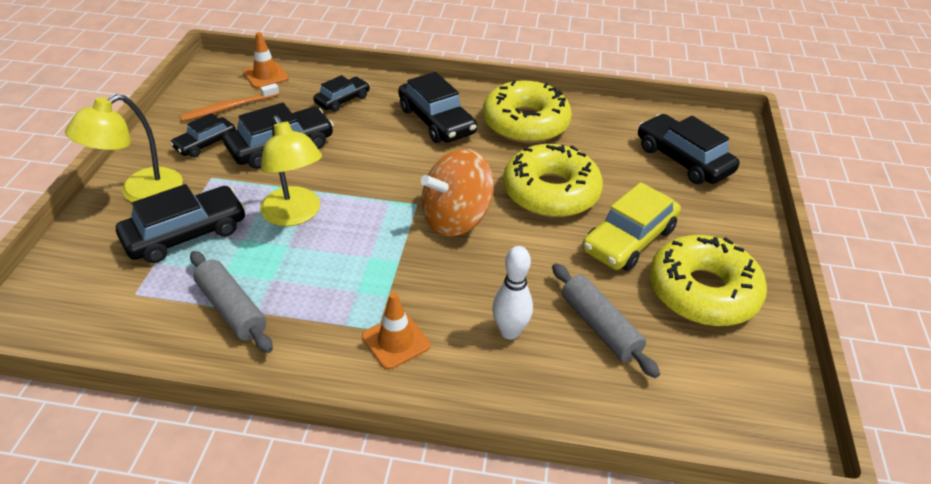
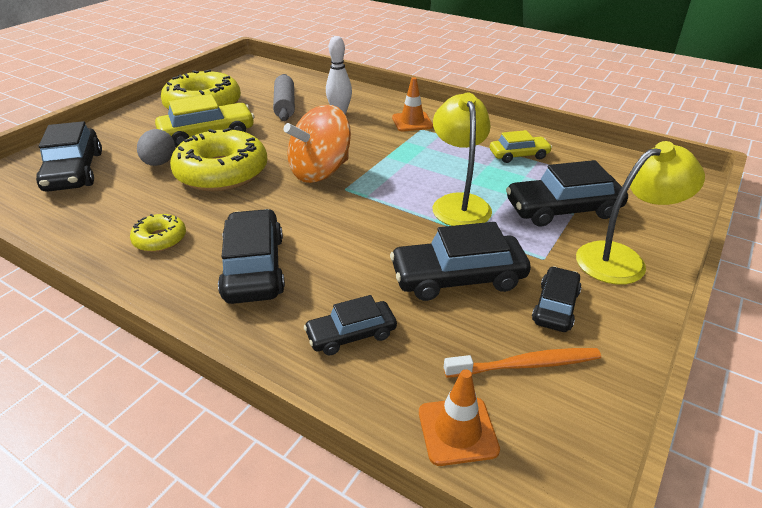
camera: 155 degrees left, 5 degrees down
black car [170,113,236,157] -> black car turned 45 degrees counterclockwise [532,266,582,332]
grey rolling pin [190,251,273,353] -> yellow car [490,130,552,163]
orange spinning top [421,149,494,237] -> orange spinning top turned 150 degrees clockwise [283,105,351,183]
yellow donut [483,80,572,143] -> yellow donut [130,214,186,252], size x0.48
none -> grey egg [137,129,175,166]

